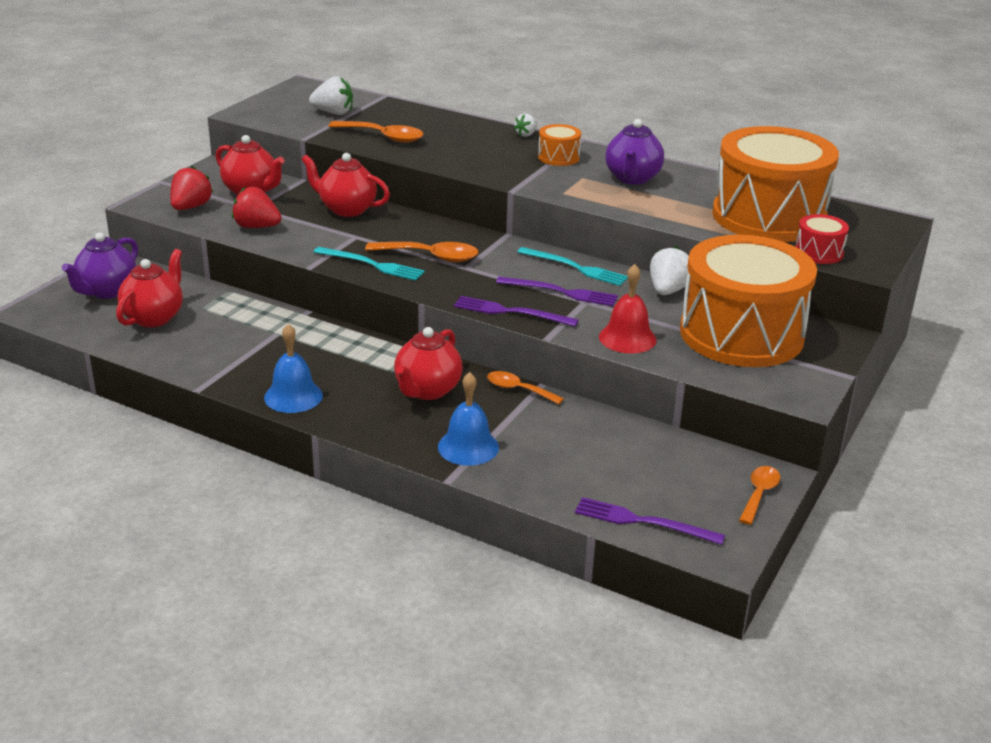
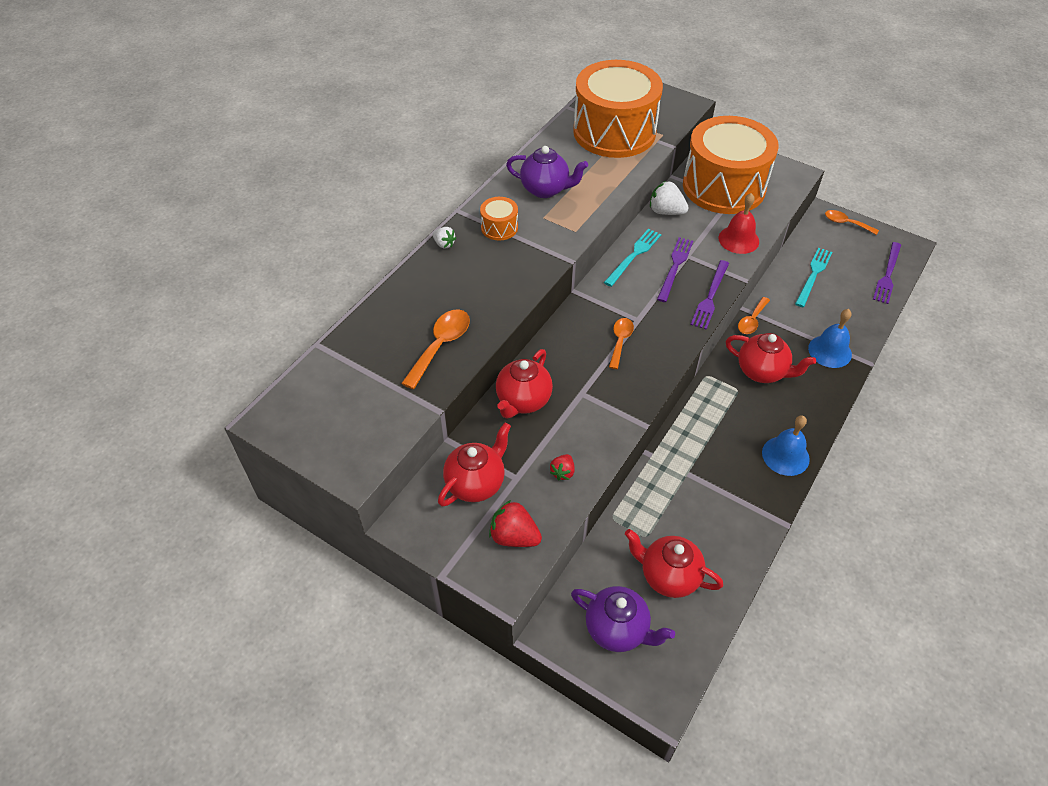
camera: 85 degrees left, 20 degrees up
red strawberry [232,187,281,228] -> red strawberry [550,454,575,480], size x0.59
white strawberry [309,76,353,115] -> none
turquoise fork [314,247,425,281] -> turquoise fork moved to [795,248,832,307]
orange spoon [365,242,478,262] -> orange spoon [609,318,634,369], size x0.66
red drum [795,214,849,264] -> none

